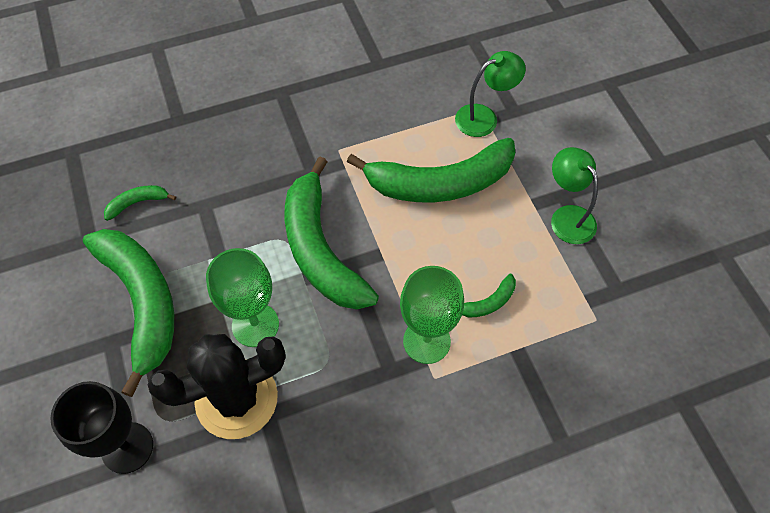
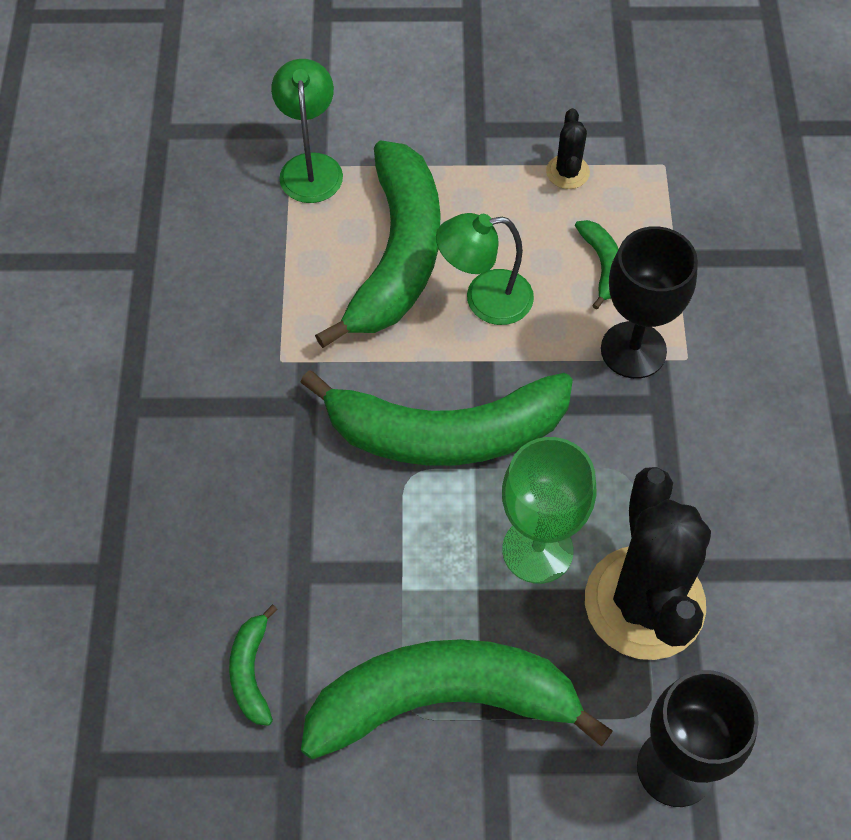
camera: 70 degrees left, 0 degrees up
green goblet [400,266,464,364] -> black goblet [601,226,698,379]
green lamp [551,147,598,244] -> green lamp moved to [436,213,534,325]
none -> black cactus [546,108,590,189]

